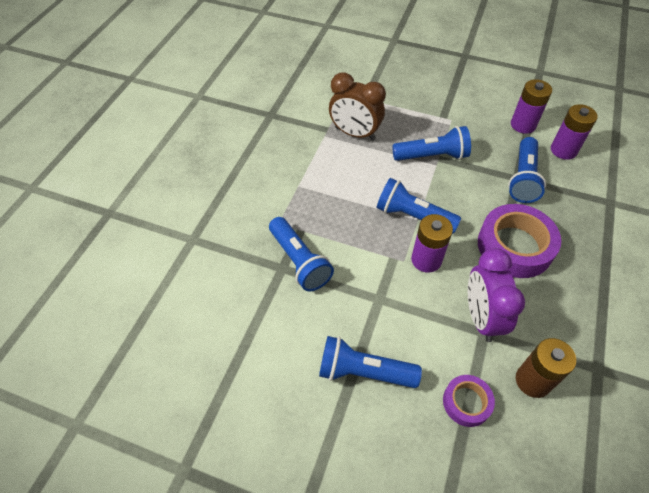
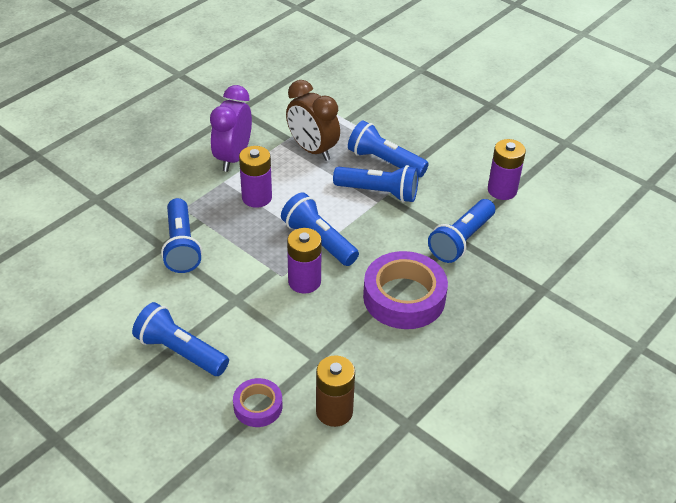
camera: 20 degrees right, 10 degrees down
purple clock [468,248,525,342] -> purple clock moved to [210,85,252,172]
purple battery [551,104,598,160] -> purple battery moved to [239,146,272,208]
none -> blue flashlight [348,120,429,177]

